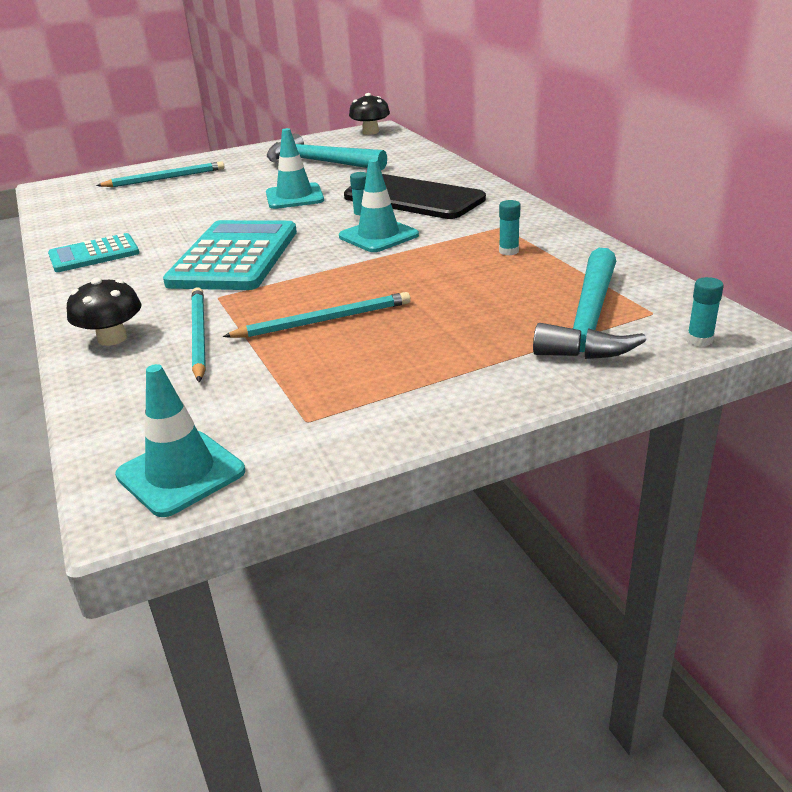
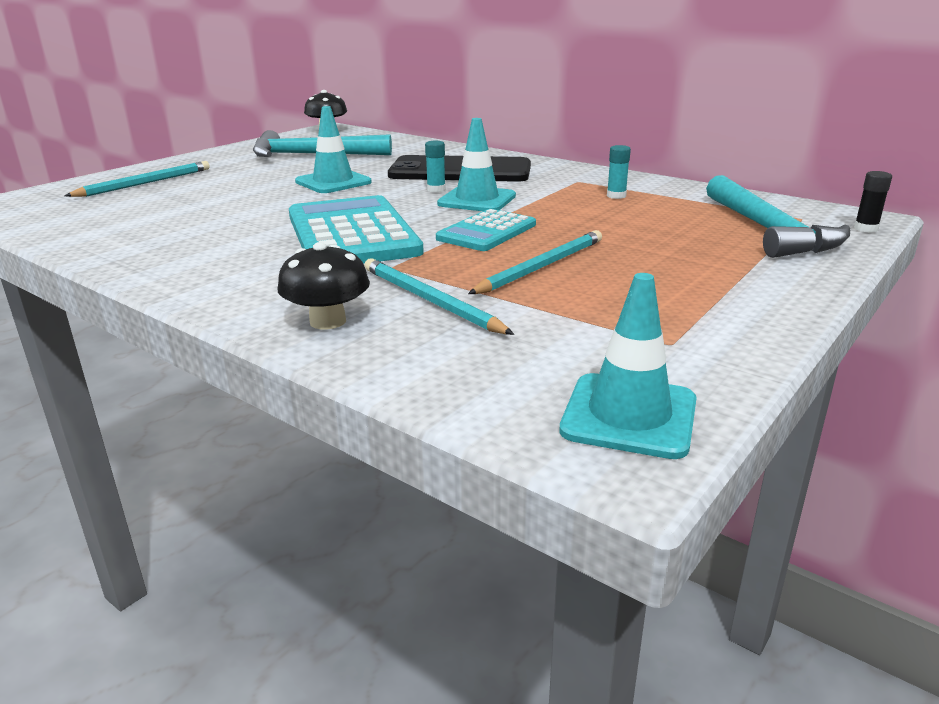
camera: 30 degrees left, 5 degrees down
turquoise calculator [48,233,139,272] -> turquoise calculator moved to [436,209,536,251]
turquoise glue stick [687,277,724,346] -> black glue stick [854,171,892,232]

